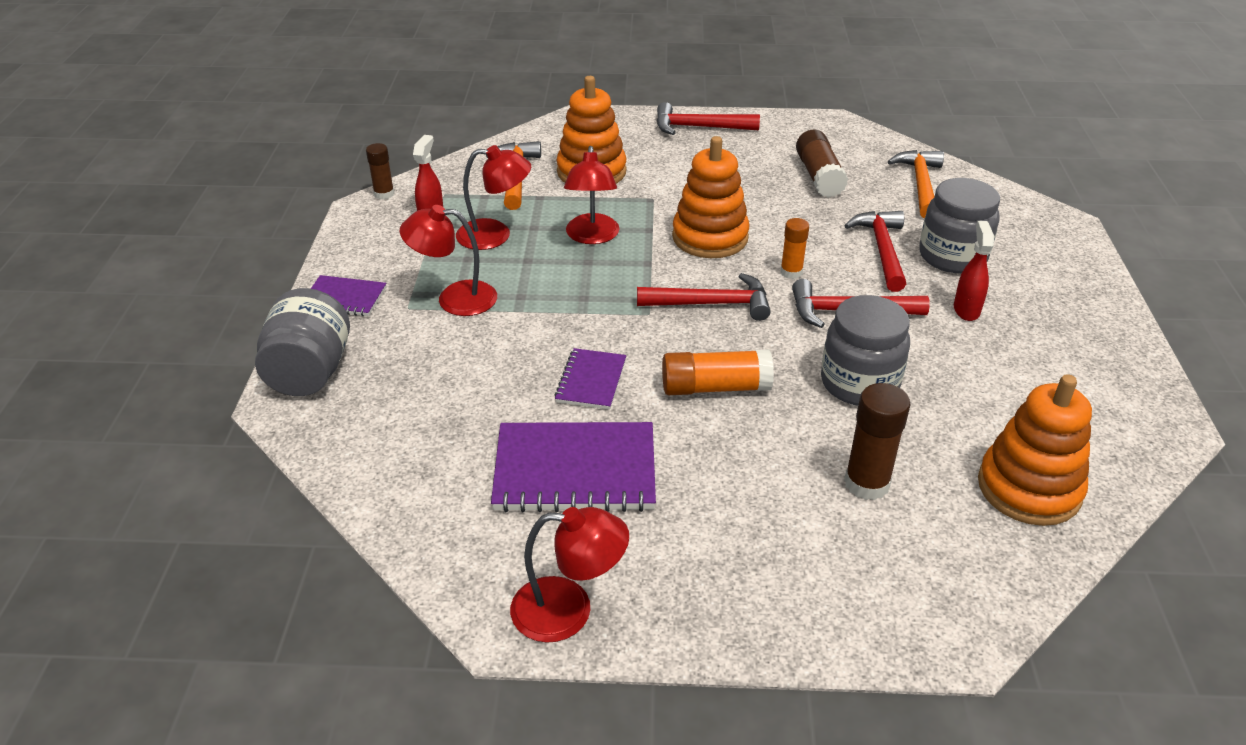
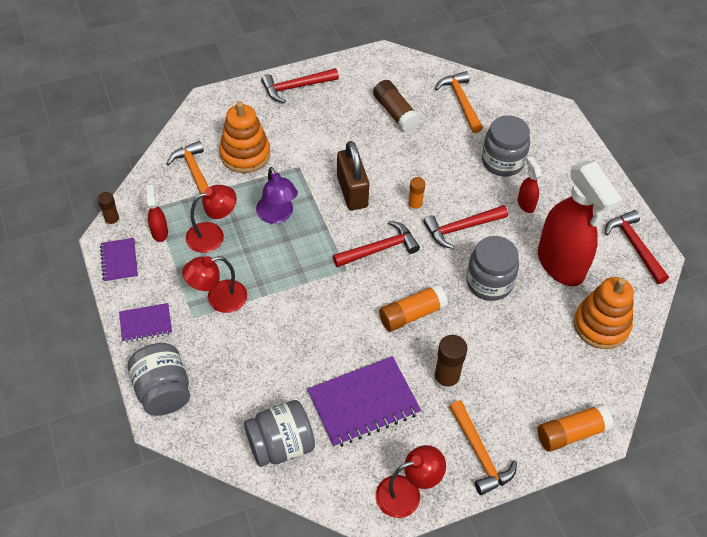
camera: 25 degrees left, 15 degrees up
purple notebook [555,348,626,410] -> purple notebook moved to [100,238,138,283]
red lamp [564,146,619,244] -> purple lamp [256,167,298,224]
orange stacking toy [672,136,749,258] -> brown padlock [337,141,369,210]
red hammer [844,211,906,292] -> red hammer moved to [605,210,669,284]
brown glue stick [844,383,910,500] -> brown glue stick moved to [433,335,468,391]
none -> grey jar [244,400,315,467]
none -> orange hammer [449,400,517,495]
none -> orange glue stick [537,404,613,452]
none -> red spray bottle [538,161,623,286]

